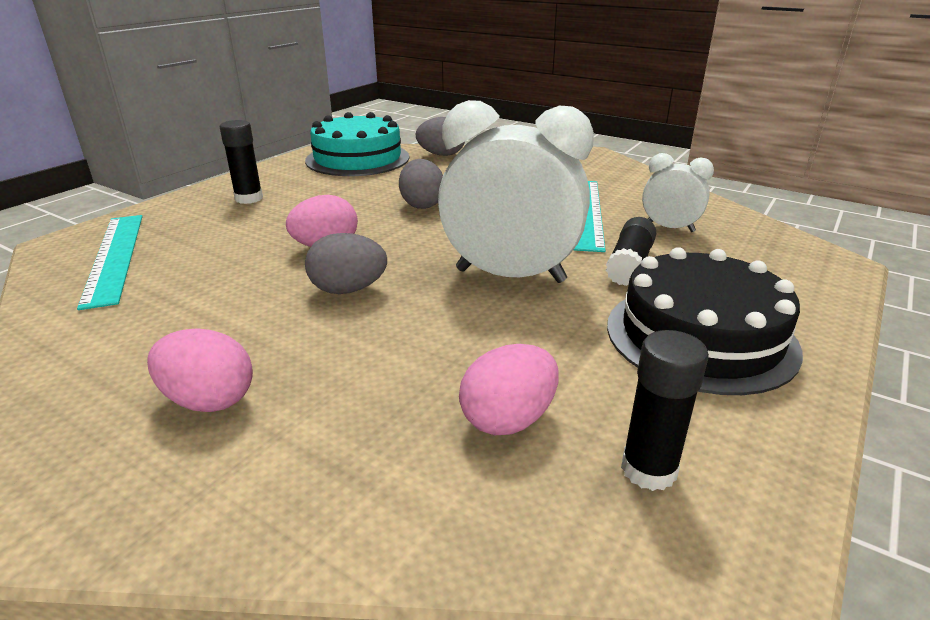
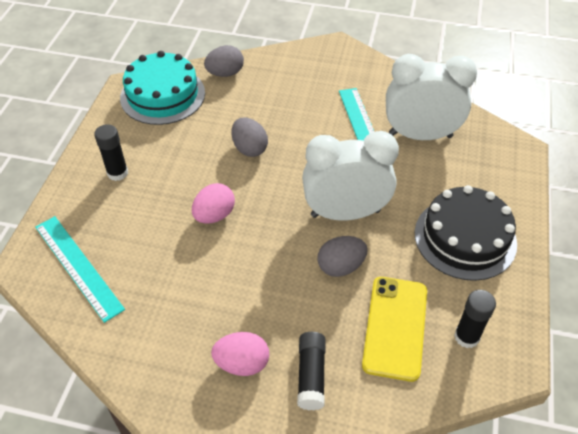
camera: 20 degrees left, 20 degrees up
grey egg [305,233,387,294] -> grey egg moved to [317,236,368,277]
pink egg [459,344,559,435] -> yellow phone [362,277,427,382]
black glue stick [606,217,656,286] -> black glue stick moved to [297,332,326,410]
white clock [642,153,714,232] -> white clock [386,54,477,140], size x1.96

